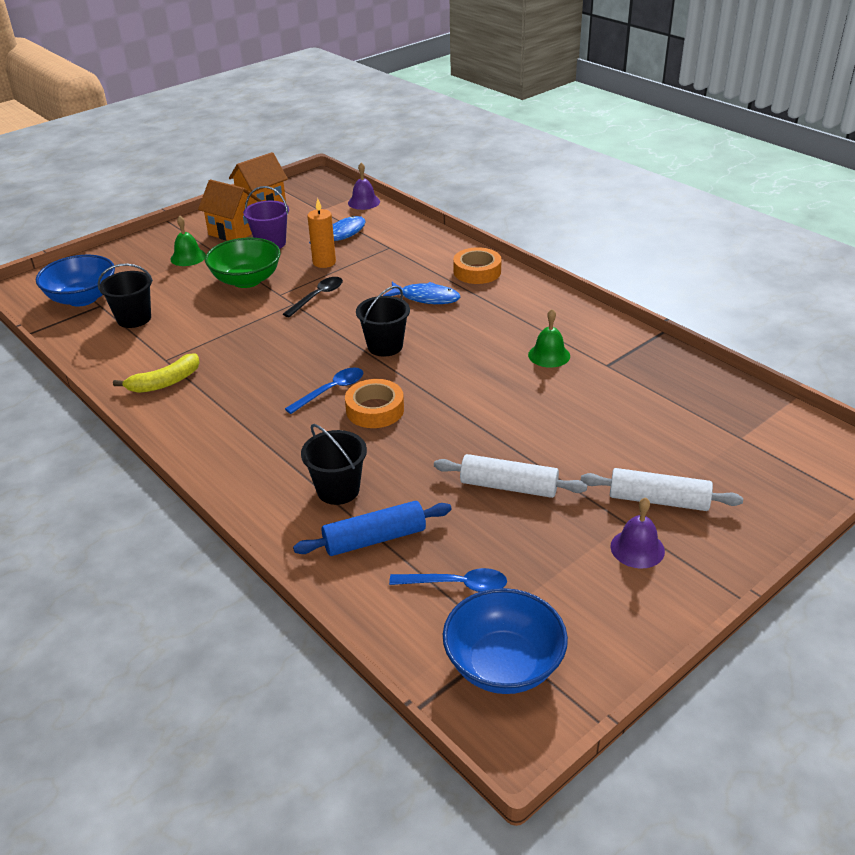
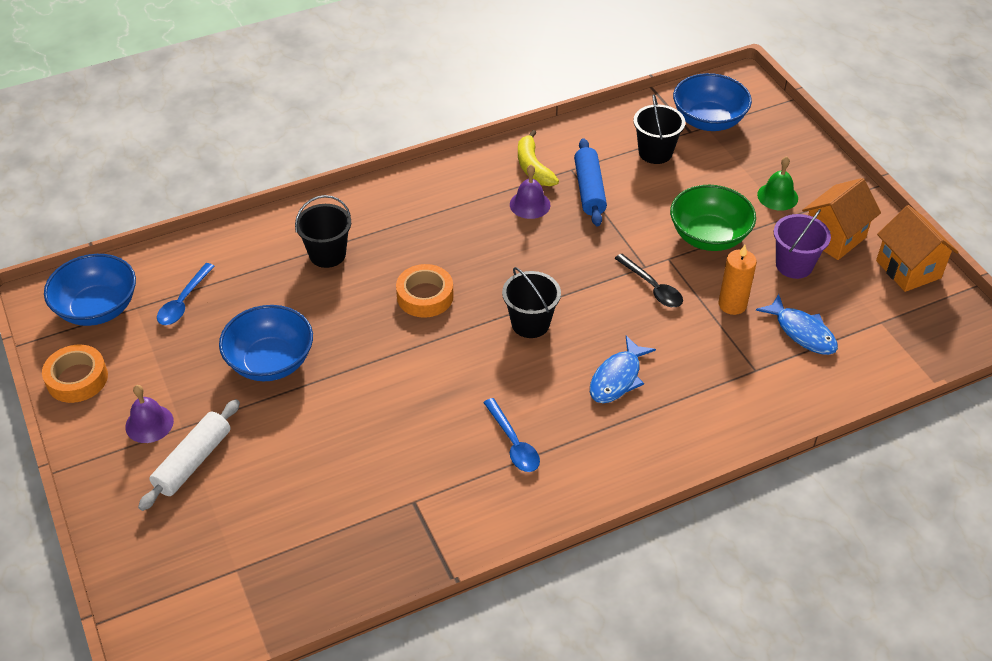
camera: 105 degrees right, 10 degrees up
blue spoon [285,368,363,414] -> blue spoon moved to [483,398,540,472]
blue rolling pin [293,501,452,556] -> blue rolling pin moved to [574,138,607,227]
purple bell [348,163,380,210] -> purple bell moved to [510,165,550,219]
white rolling pin [434,454,587,498] -> blue bowl [219,305,313,381]
orange tape [453,247,502,284] -> orange tape moved to [42,345,108,403]
green bell [528,309,570,368] -> none

